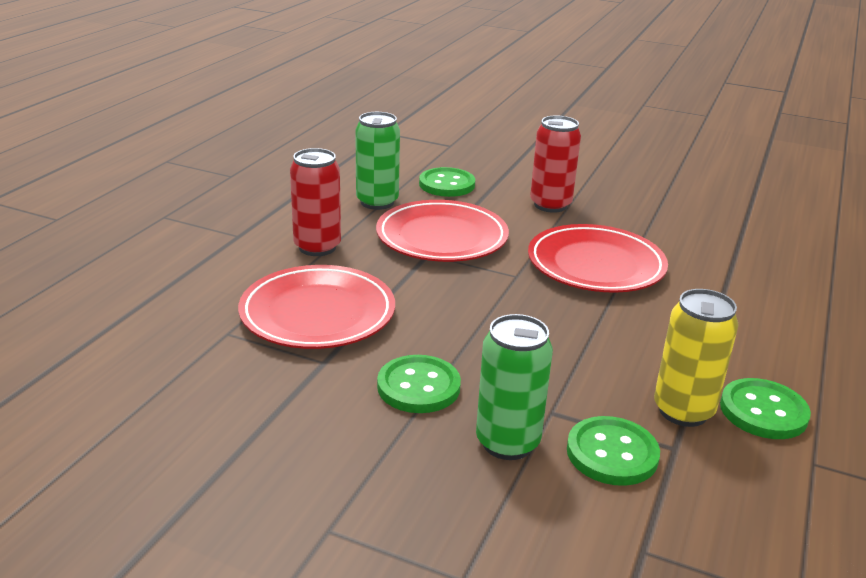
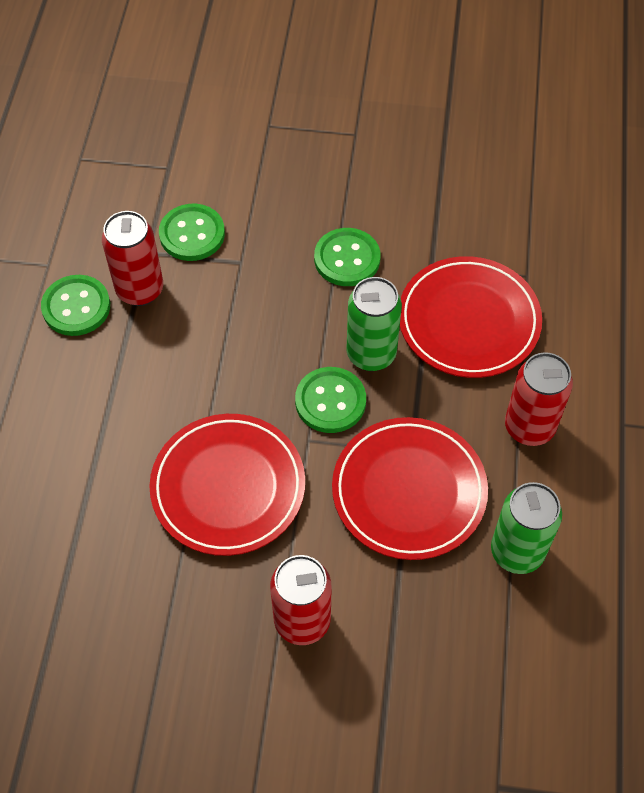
camera: 165 degrees right, 30 degrees up
green button [419,167,475,197] -> green button moved to [295,367,366,433]
green can [476,314,553,460] -> green can moved to [347,277,402,371]
yellow can [654,289,739,427] -> red can [102,211,163,306]

